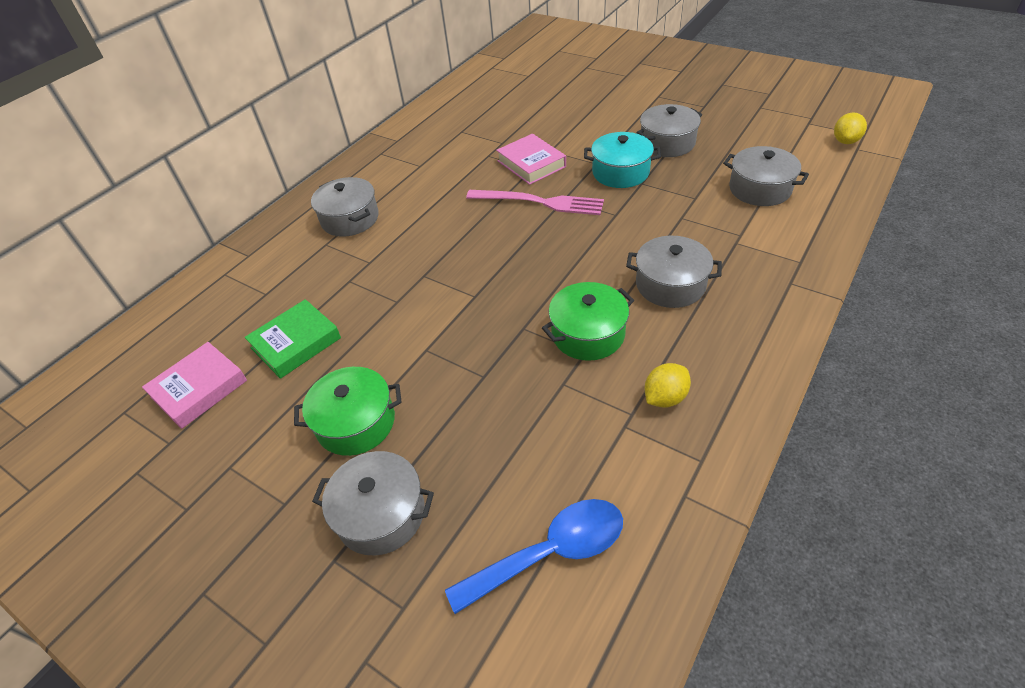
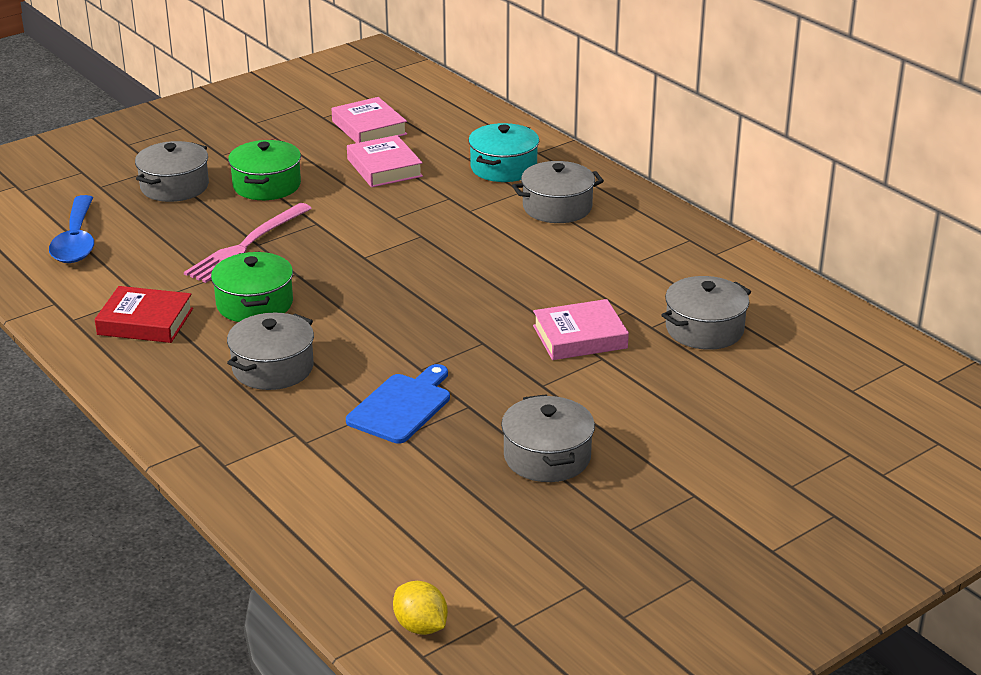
camera: 105 degrees right, 15 degrees down
green book [244,299,341,379] -> pink book [347,135,423,187]
pink fork [466,190,604,215] -> pink fork moved to [184,203,312,283]
turquoise pot [584,132,661,188] -> turquoise pot moved to [468,123,539,182]
yellow lemon [644,363,691,408] -> red book [95,286,193,343]
grey pot [723,146,809,206] -> grey pot moved to [662,276,751,350]
none -> blue cutting board [346,364,450,443]

